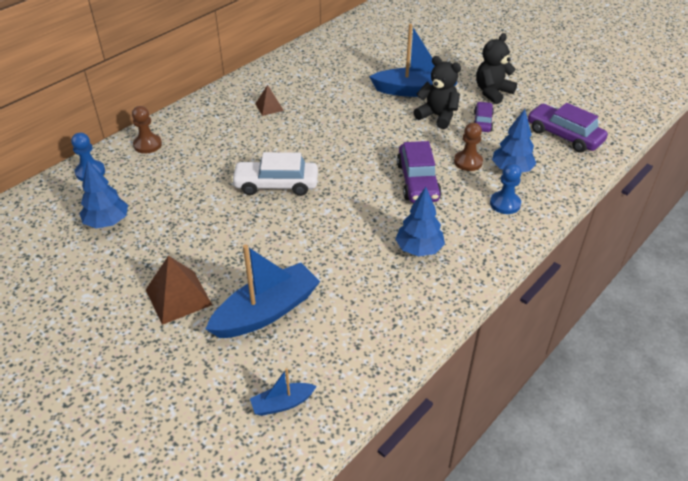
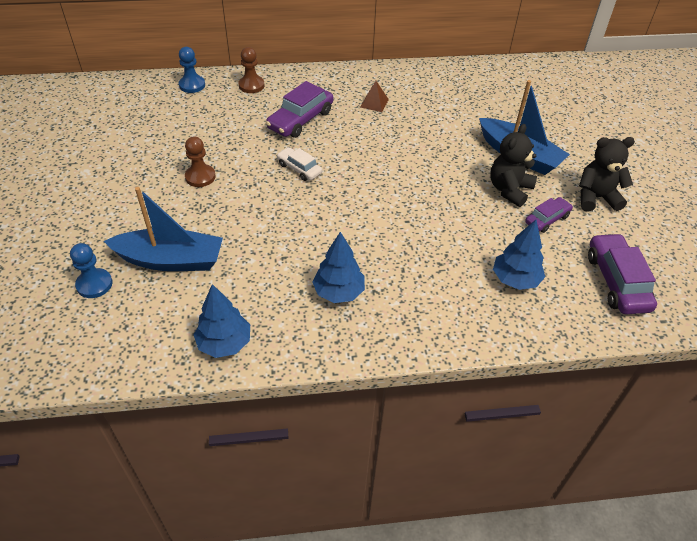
camera: 40 degrees right, 5 degrees up
blue tree [79,160,128,228] -> blue tree moved to [194,284,250,358]
brown pyramid [146,256,212,325] -> none
white car [231,152,318,196] -> white car [277,147,322,181], size x0.60
blue boat [250,368,317,416] -> none
purple car [397,141,441,203] -> purple car moved to [266,81,333,138]
black teddy bear [413,56,461,129] -> black teddy bear turned 135 degrees counterclockwise [490,124,537,207]
brown pawn [454,123,483,171] -> brown pawn moved to [185,137,216,187]
blue pawn [490,163,521,214] -> blue pawn moved to [70,243,112,298]

